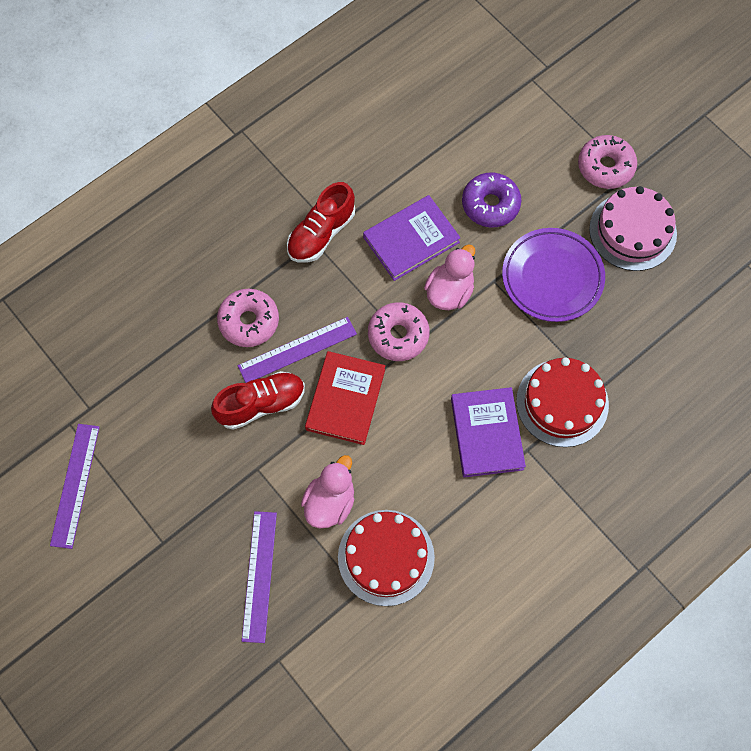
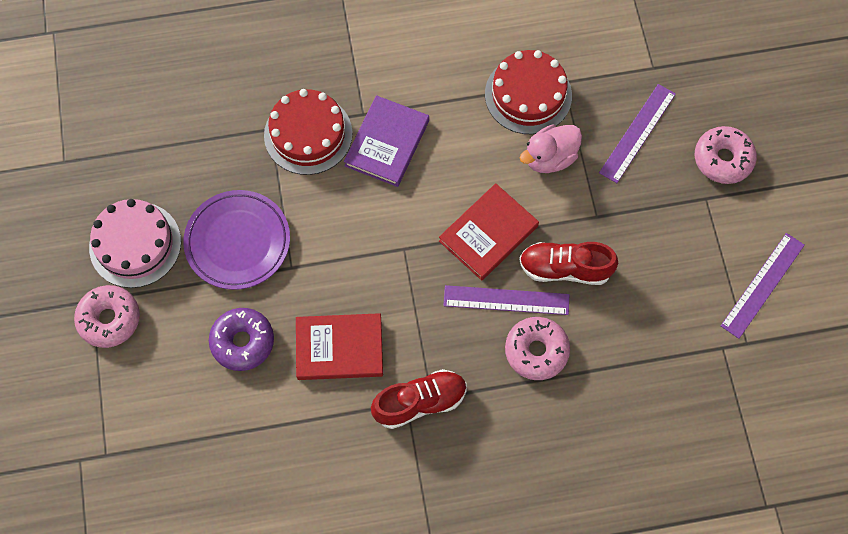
camera: 150 degrees left, 0 degrees up
purple book [363,195,461,281] -> red book [296,313,383,380]
pink donut [368,302,430,361] -> pink donut moved to [695,126,757,184]
pink duck [424,244,475,310] -> none

